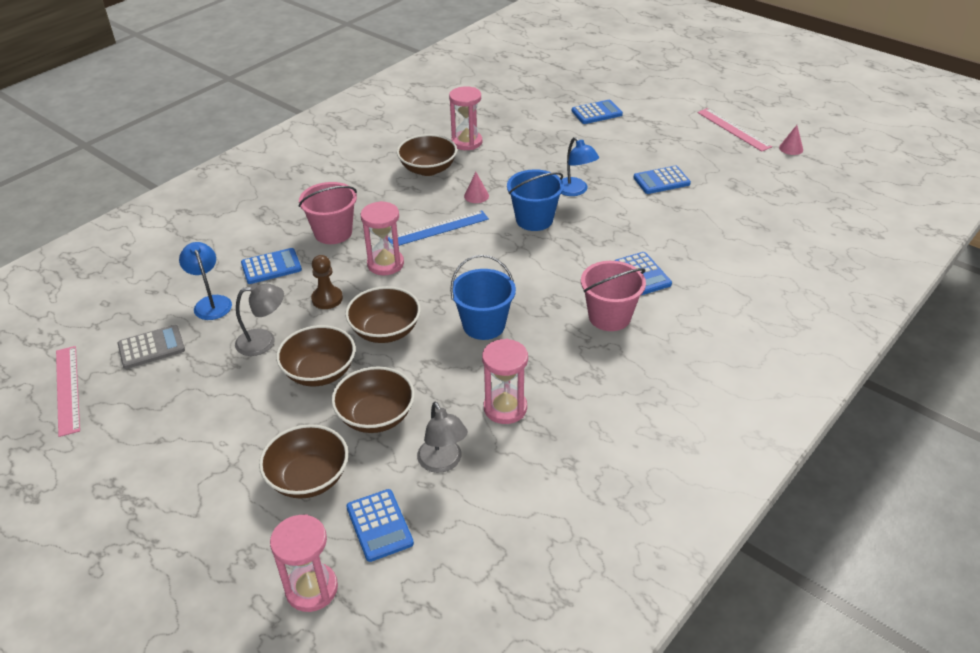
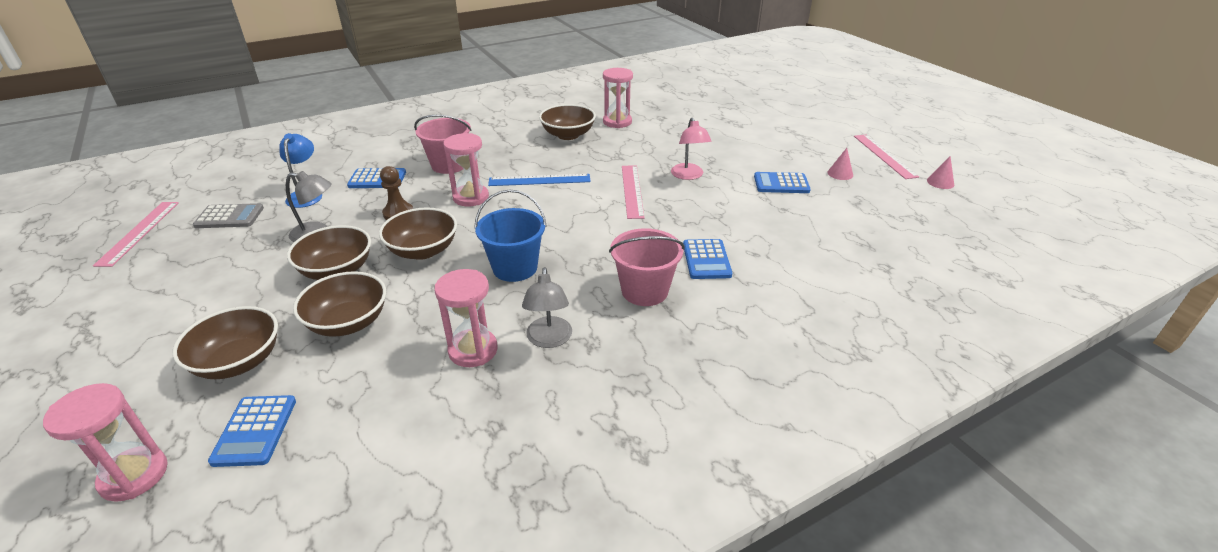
camera: 20 degrees right, 5 degrees down
grey lamp [417,402,468,473] -> grey lamp moved to [522,267,572,348]
pink cone [464,172,489,203] -> pink cone moved to [827,148,853,180]
blue bucket [507,169,564,231] -> pink ruler [622,165,645,219]
blue lamp [561,137,599,196] -> pink lamp [671,118,712,180]
blue calculator [572,100,623,124] -> none

